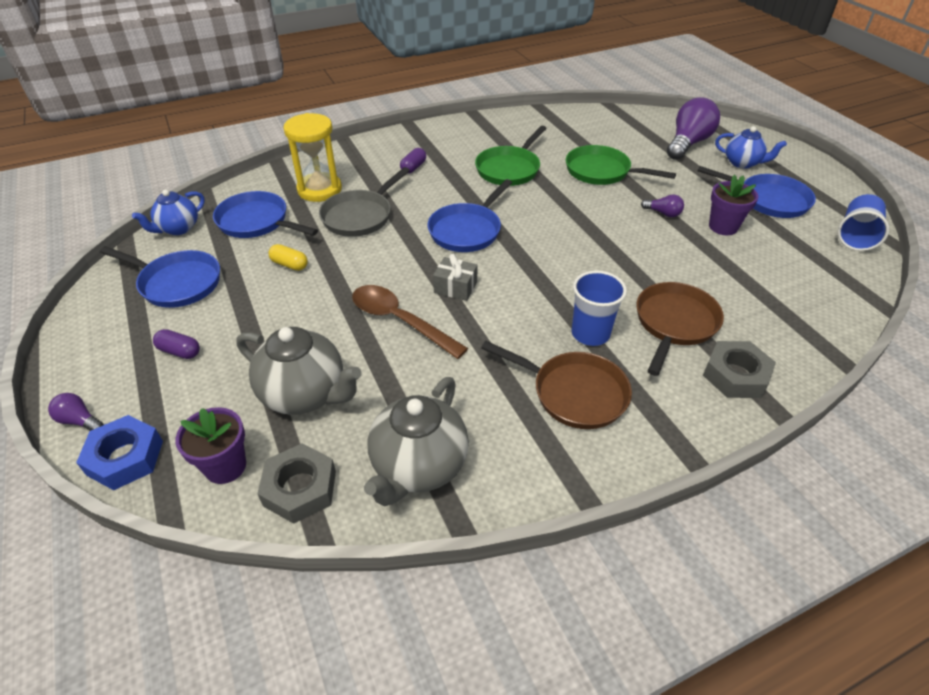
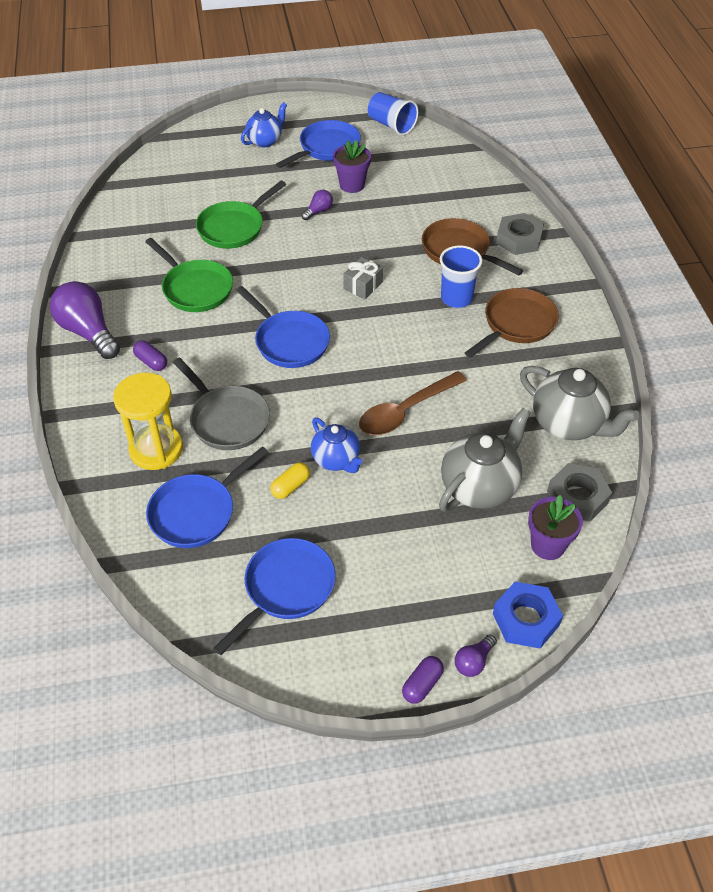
camera: 75 degrees left, 5 degrees up
blue teapot [132,189,205,235] -> blue teapot moved to [311,417,362,473]
purple capsule [153,329,200,359] -> purple capsule moved to [402,656,444,704]
grey gift [433,254,478,301] -> grey gift moved to [343,257,383,299]
purple light bulb [667,97,720,160] -> purple light bulb moved to [50,281,120,359]

